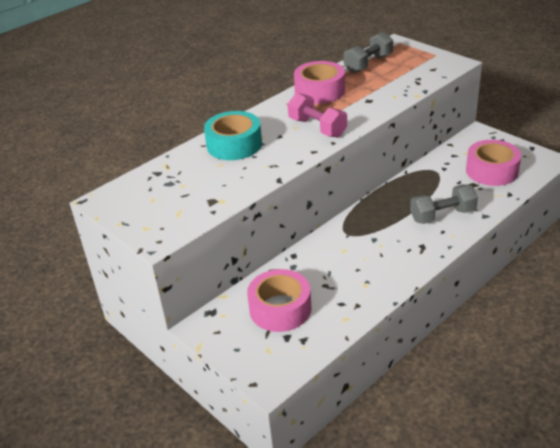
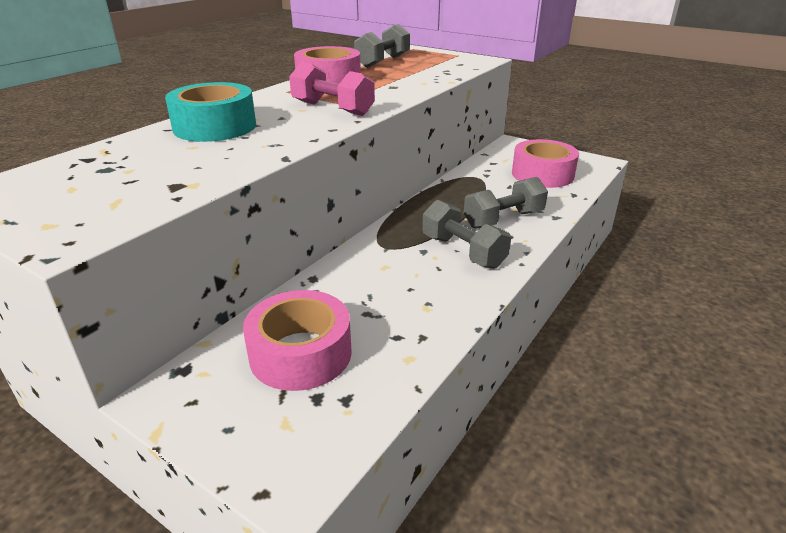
camera: 15 degrees left, 5 degrees down
none -> grey dumbbell [422,200,511,269]

